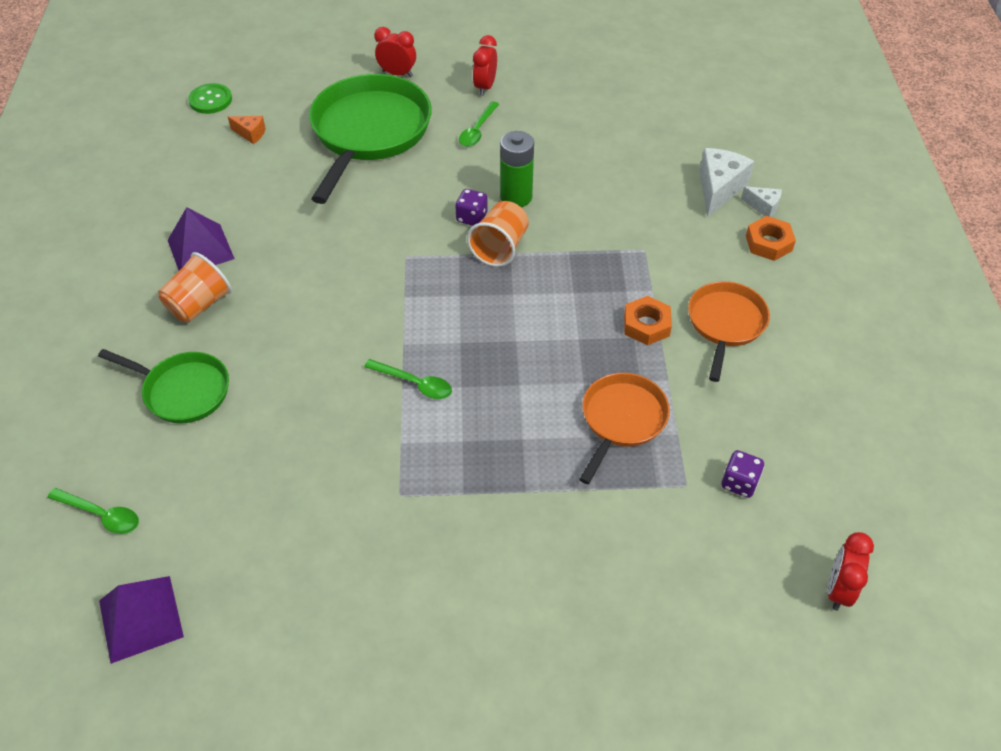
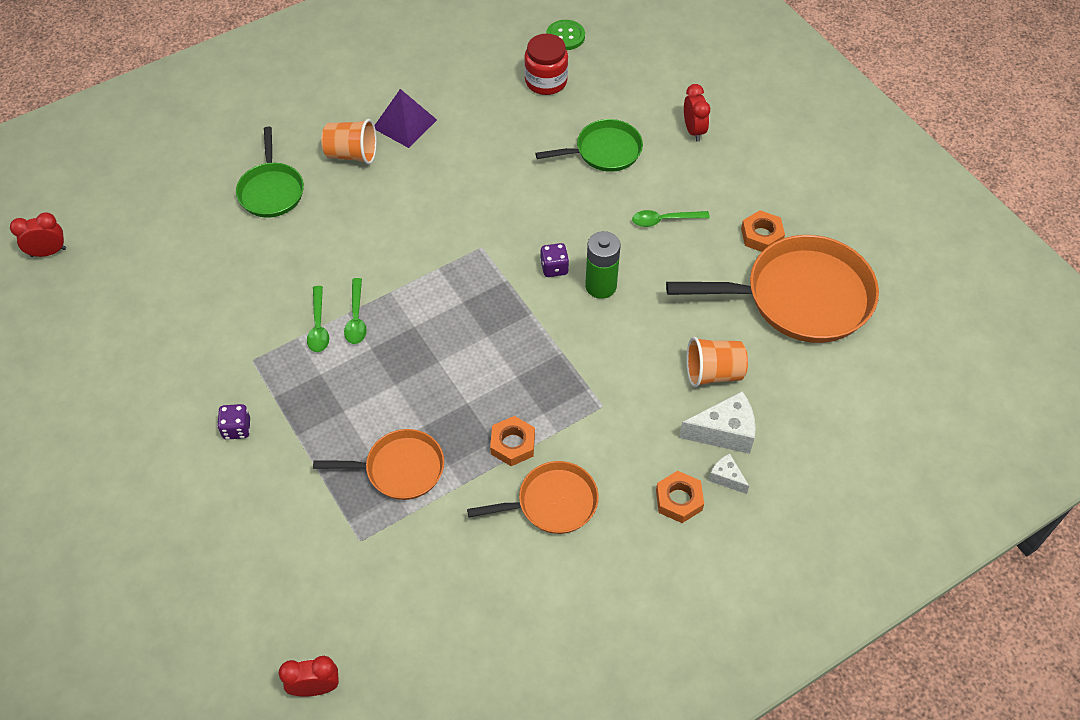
camera: 60 degrees right, 5 degrees up
green spoon [47,488,139,534] -> green spoon moved to [307,286,329,352]
purple pyramid [99,576,184,664] -> none
orange cheese [228,116,266,144] -> red jar [524,34,568,95]
green pan [309,74,432,204] -> green pan [535,119,643,172], size x0.56
orange cup [467,201,529,267] -> orange cup moved to [686,337,748,387]
red clock [473,35,497,96] -> red clock moved to [10,212,66,257]
purple dice [722,450,764,498] -> purple dice moved to [217,404,250,440]
white cheese [741,186,782,217] -> white cheese turned 135 degrees clockwise [709,453,749,494]
none -> orange pan [666,235,879,343]
none -> orange nut [741,210,785,252]

